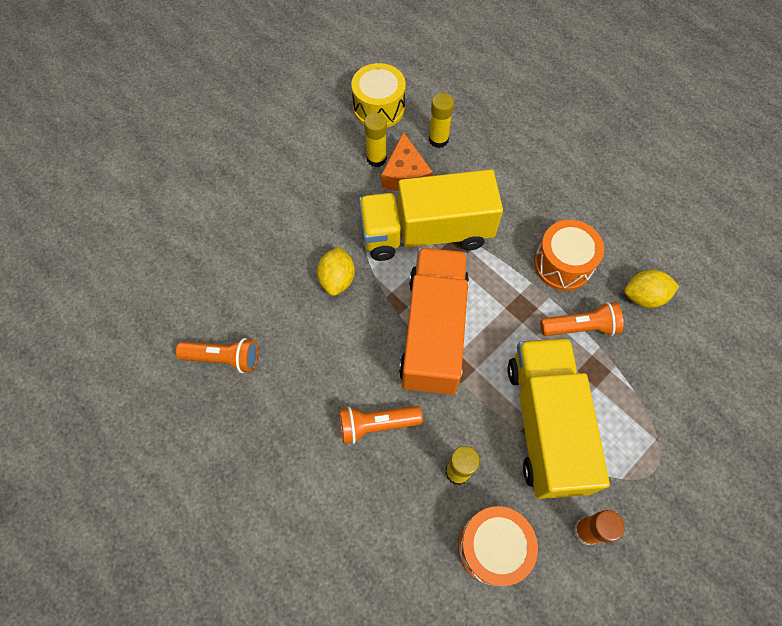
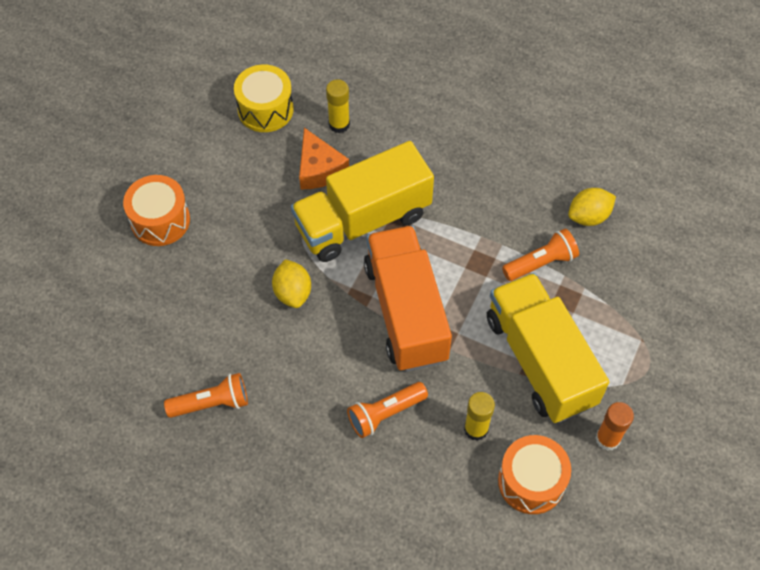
camera: 20 degrees left, 5 degrees down
yellow glue stick [364,113,387,167] -> none
orange drum [534,220,604,291] -> orange drum moved to [123,175,190,246]

